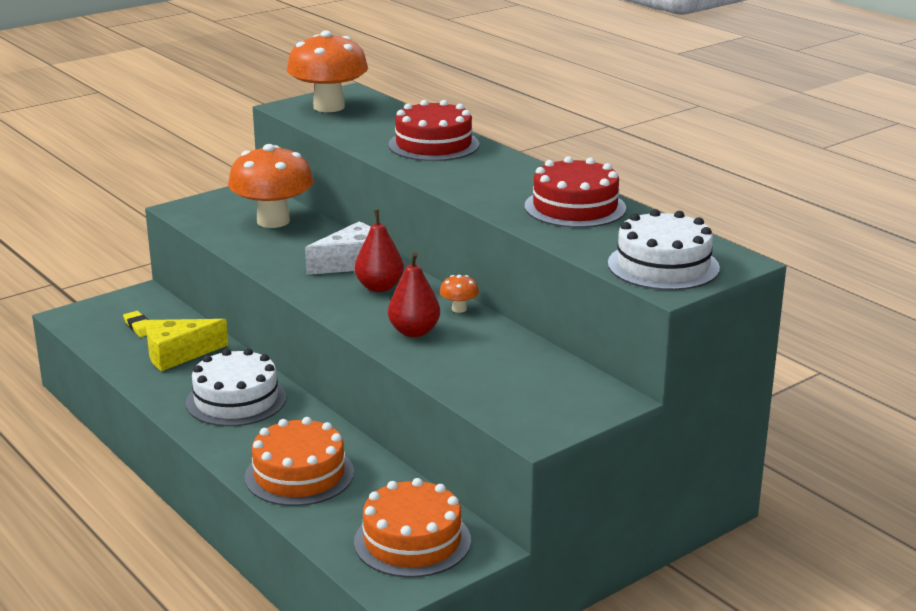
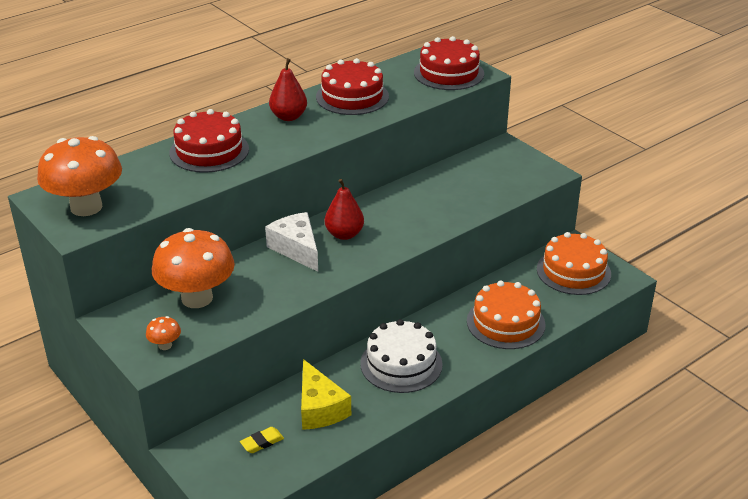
camera: 90 degrees left, 10 degrees up
red pear [388,252,440,337] -> red pear moved to [269,58,307,121]
orange mushroom [440,275,479,313] -> orange mushroom moved to [146,316,181,350]
white cake [608,209,720,290] -> red cake [414,36,484,90]

